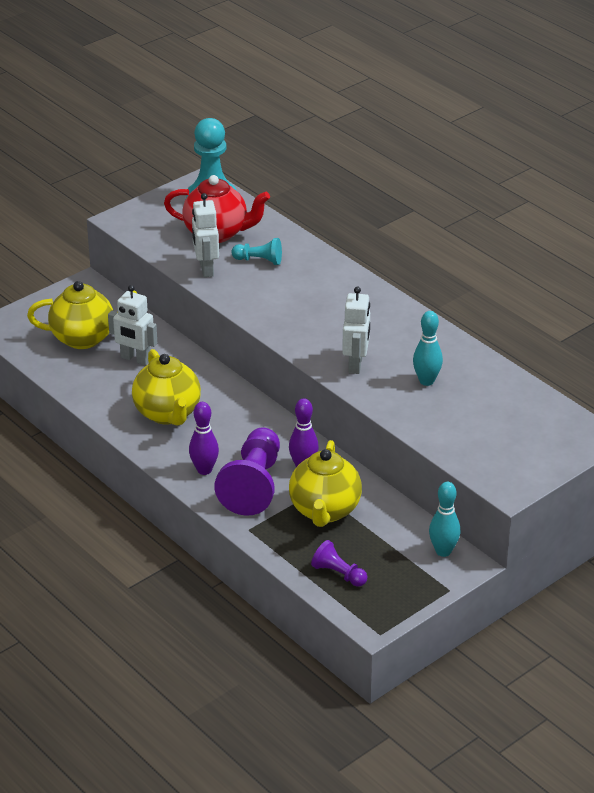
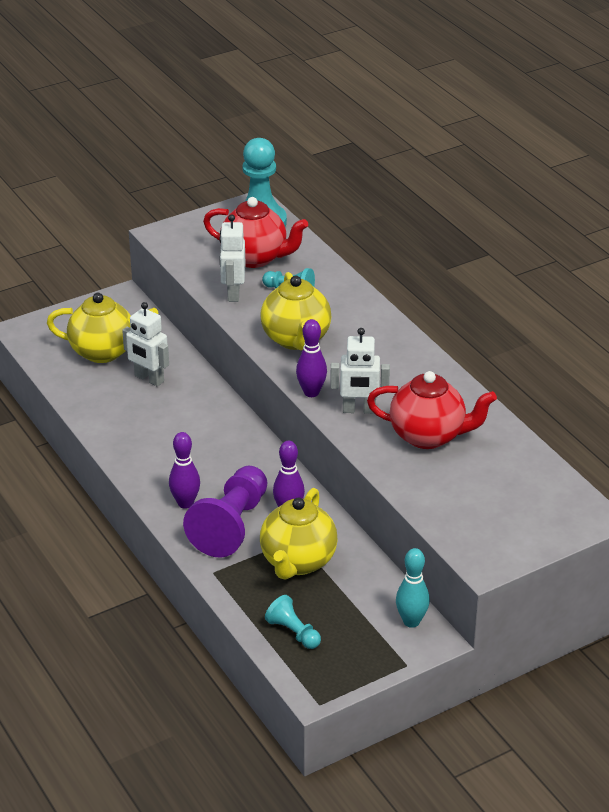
camera: 10 degrees right, 0 degrees up
yellow teapot [132,349,201,426] -> yellow teapot moved to [260,272,331,350]
purple pawn [311,540,367,587] -> turquoise pawn [265,595,321,649]
white robot [342,286,370,374] -> white robot turned 75 degrees clockwise [330,328,390,414]
turquoise bowling pin [413,311,443,386] -> red teapot [367,371,497,449]
none -> purple bowling pin [296,319,327,397]

